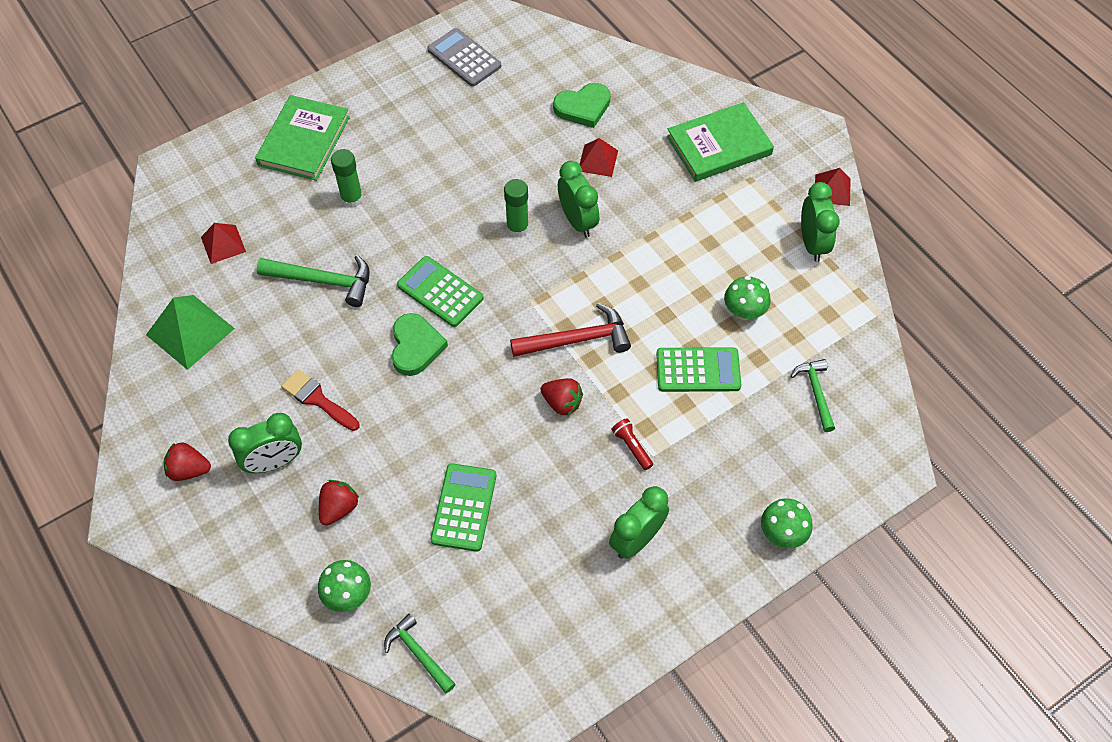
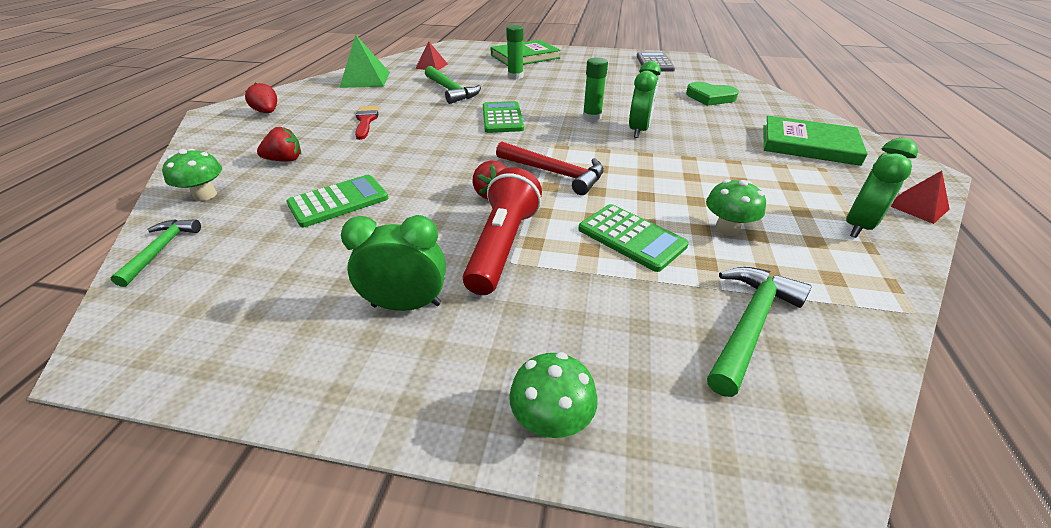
camera: 45 degrees right, 20 degrees down
green clock [228,413,302,473] -> none
green heart [392,313,448,376] -> none
red pyramid [580,138,618,177] -> none
red flashlight [611,418,653,470] -> red flashlight [463,167,542,295], size x2.26
green hammer [791,359,835,432] -> green hammer [707,267,811,397], size x1.53

